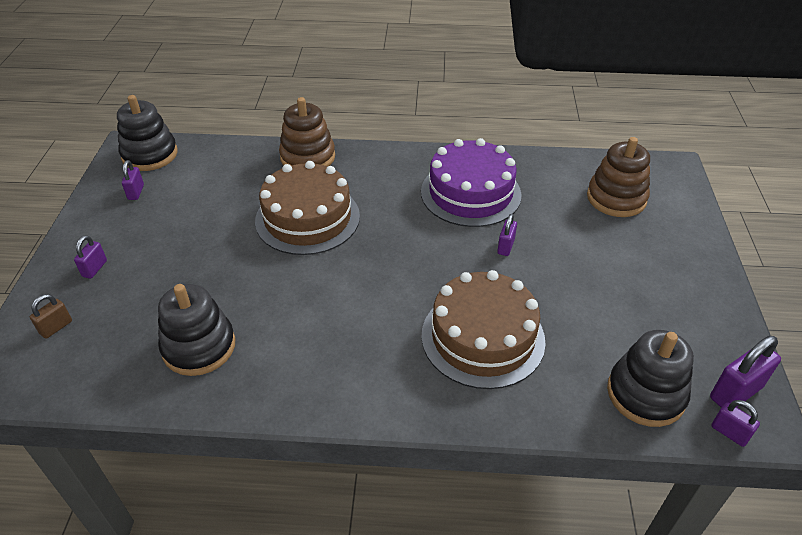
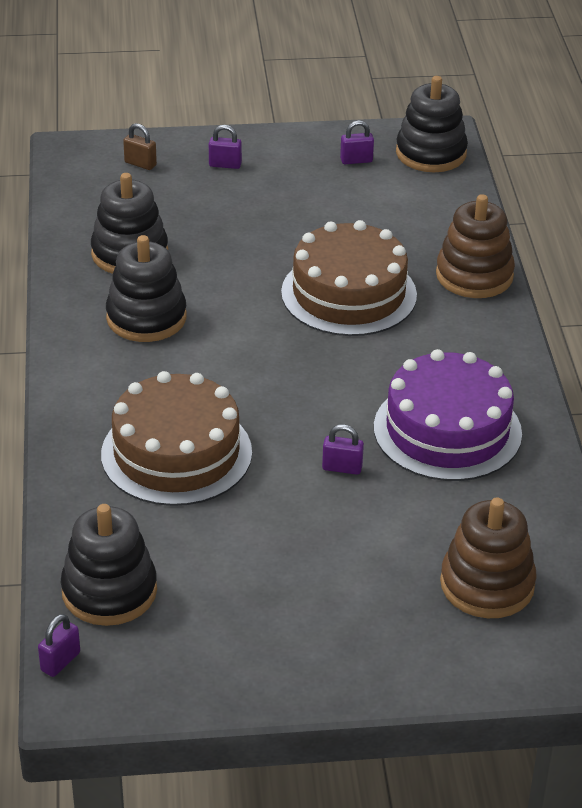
camera: 80 degrees right, 5 degrees down
purple padlock [710,336,781,408] -> none
none -> black stacking toy [106,235,187,342]

